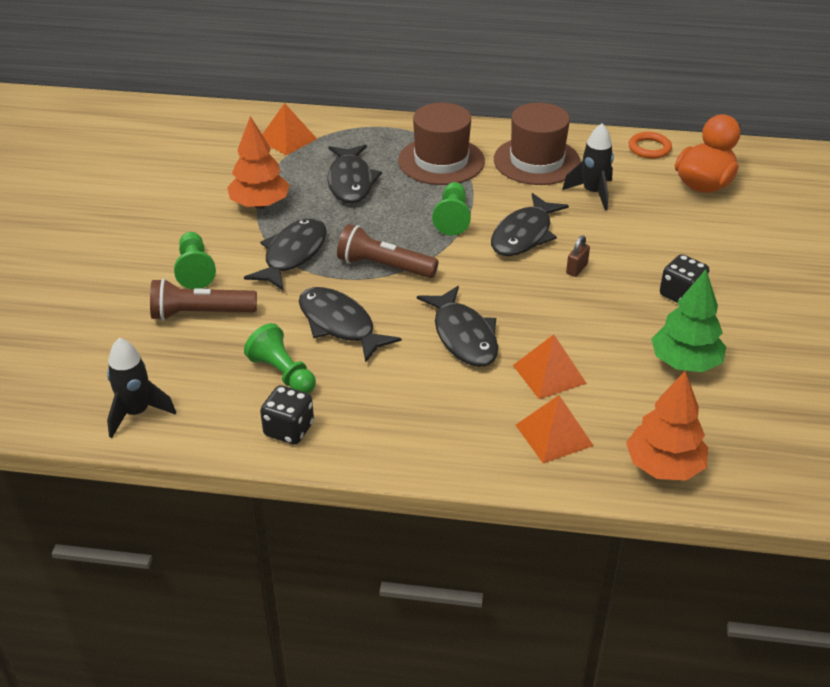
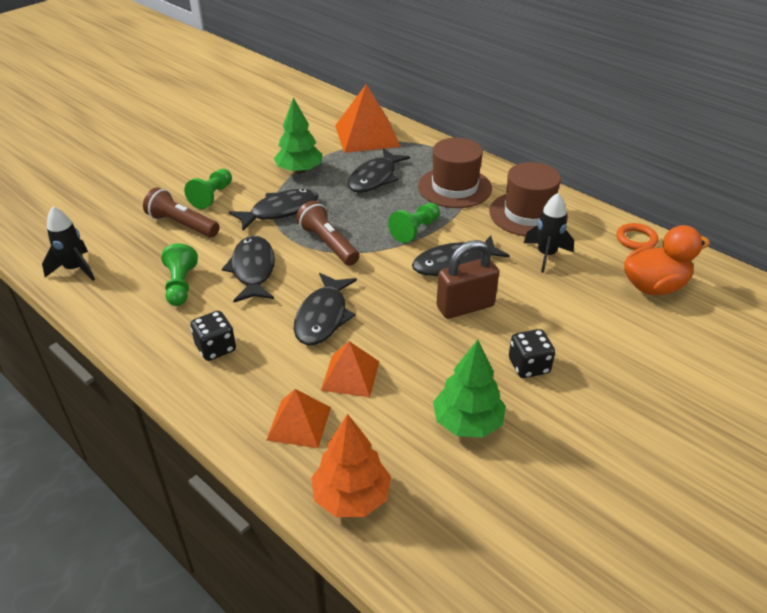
camera: 35 degrees right, 0 degrees up
orange tree [227,116,290,209] -> green tree [274,97,323,174]
black dice [260,385,314,445] -> black dice moved to [190,311,236,361]
orange pyramid [262,103,317,155] -> orange pyramid [335,84,401,153], size x1.70
brown padlock [566,235,590,277] -> brown padlock [436,240,499,319], size x2.22

